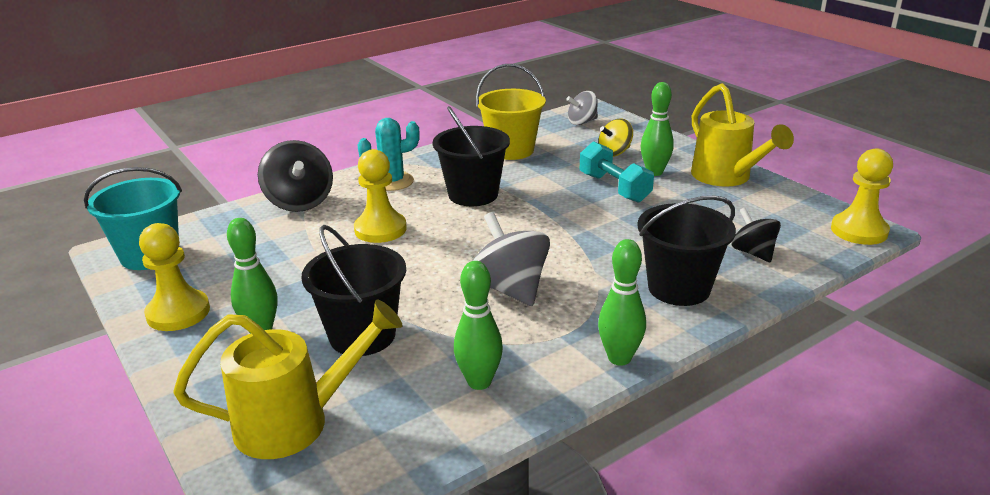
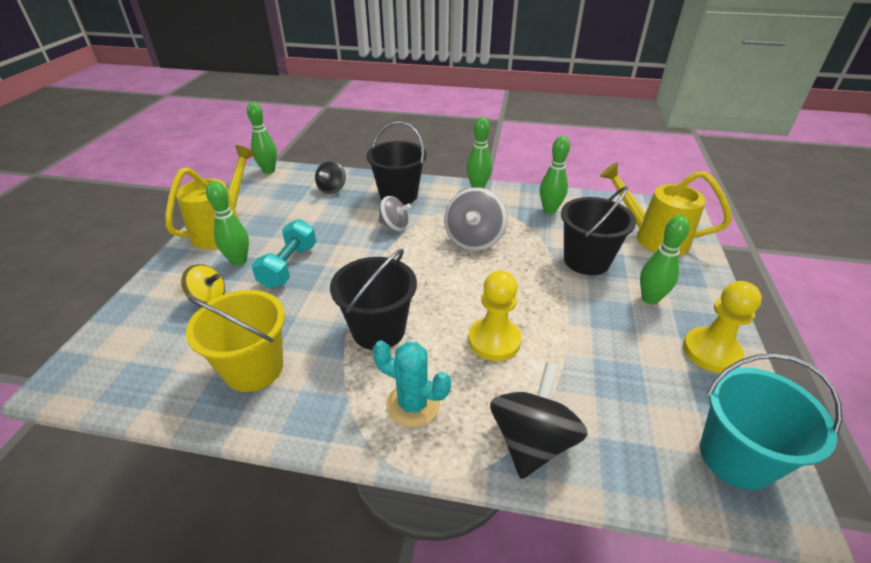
camera: 135 degrees left, 10 degrees up
grey spinning top [566,91,598,125] -> grey spinning top moved to [379,196,411,231]
yellow pawn [831,148,893,245] -> green bowling pin [247,102,277,174]

